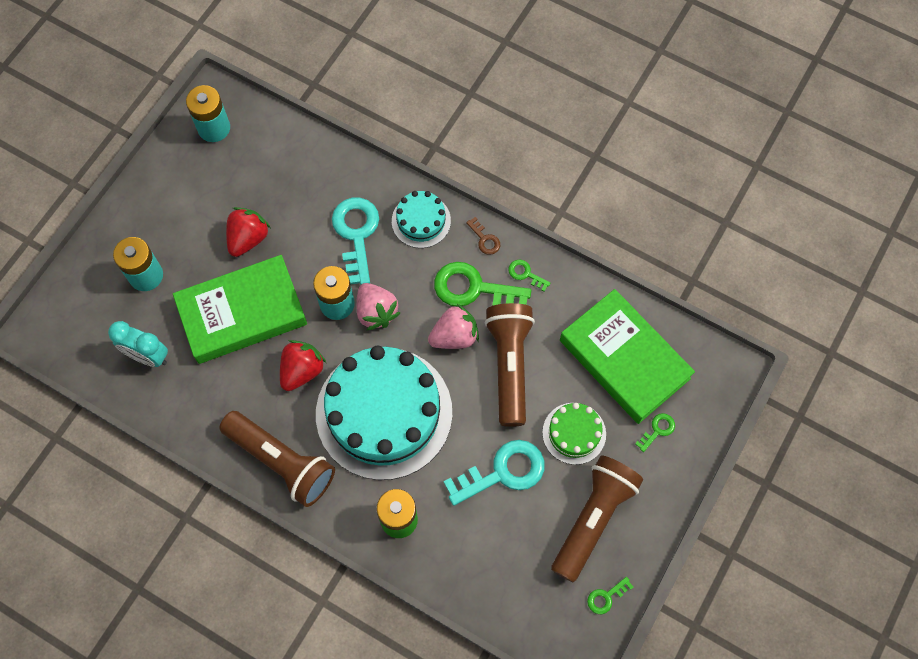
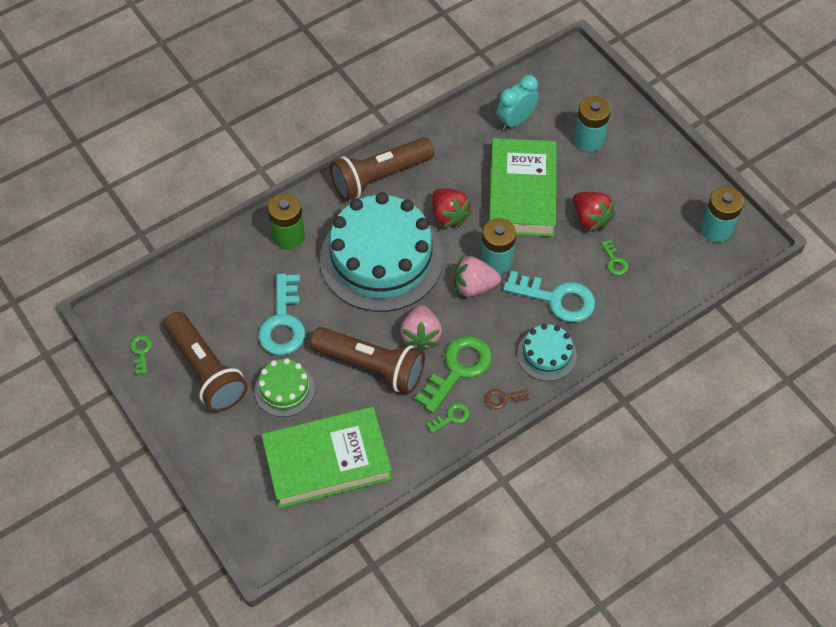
camera: 115 degrees right, 10 degrees down
green key [635,413,675,452] -> green key moved to [601,239,628,275]

